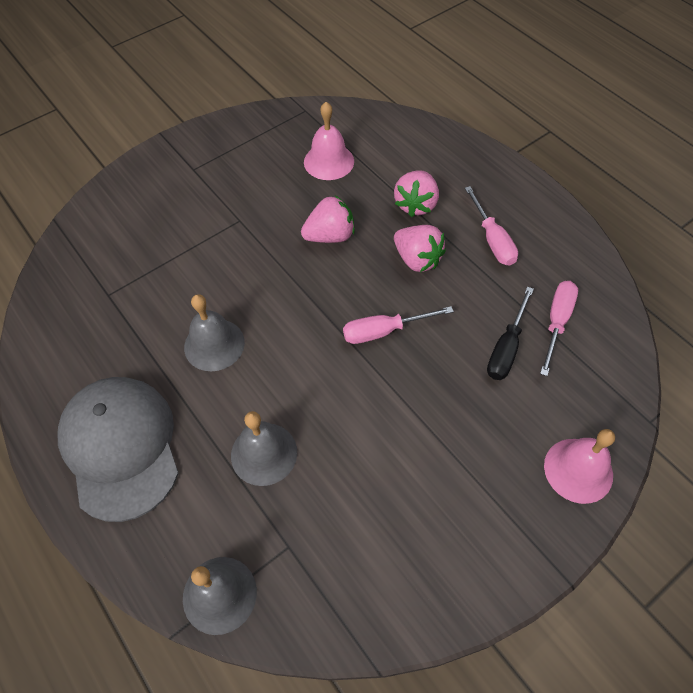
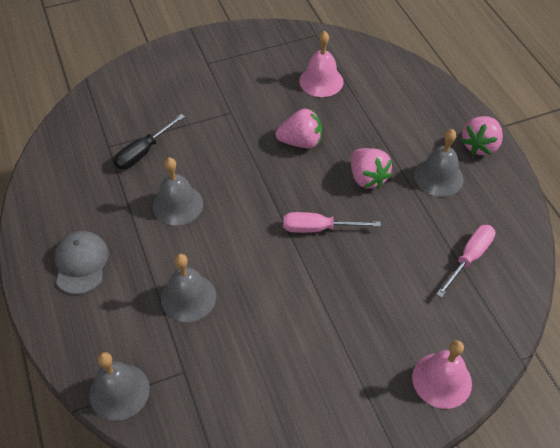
camera: 15 degrees right, 5 degrees down
grey cap [58,377,179,522] -> grey cap [55,231,109,294], size x0.58
pink strawberry [394,170,439,217] -> pink strawberry moved to [461,116,503,155]
pink screwdriver [465,186,518,266] -> grey bell [414,129,463,197]
black screwdriver [487,287,534,380] -> black screwdriver moved to [114,114,185,169]

